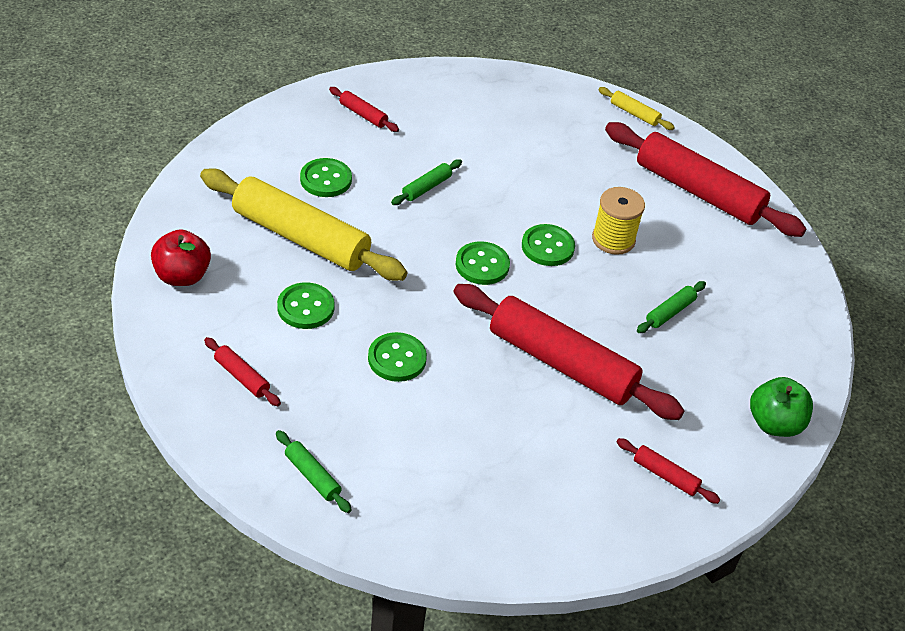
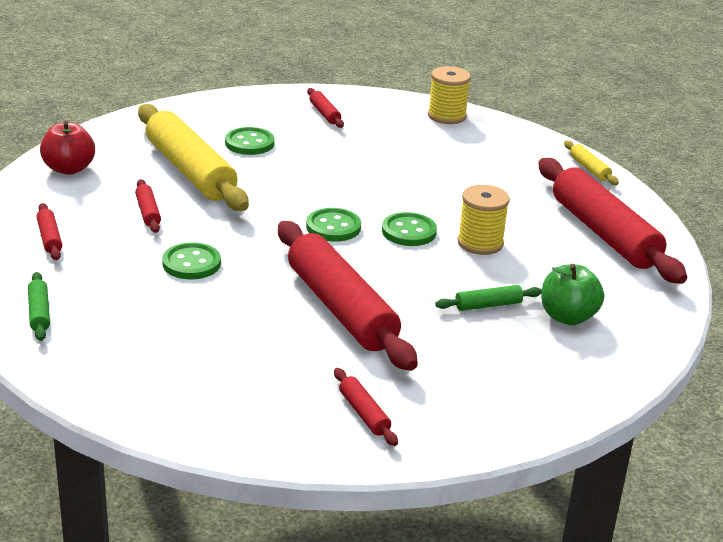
camera: 30 degrees right, 15 degrees down
green button [277,282,335,329] -> red rolling pin [135,179,161,233]
green rolling pin [391,159,462,205] -> none
green apple [750,377,813,437] -> green apple moved to [541,264,604,325]
none -> yellow spool [428,66,471,124]

